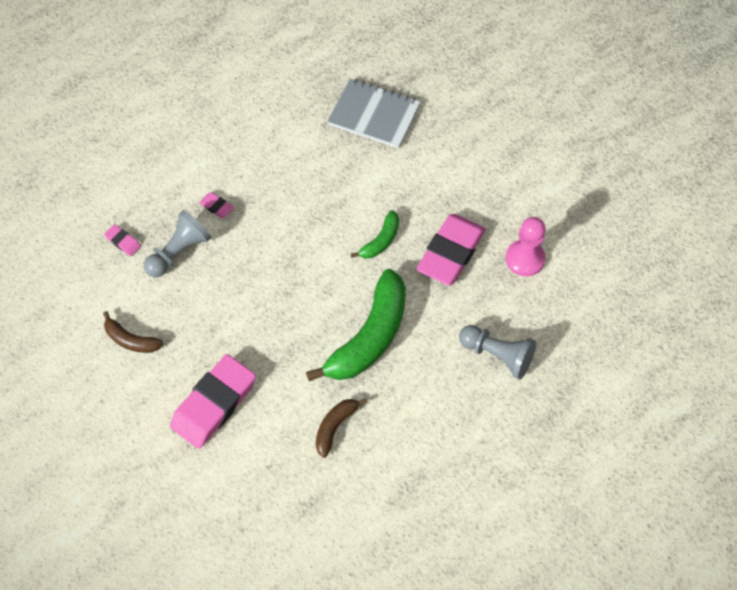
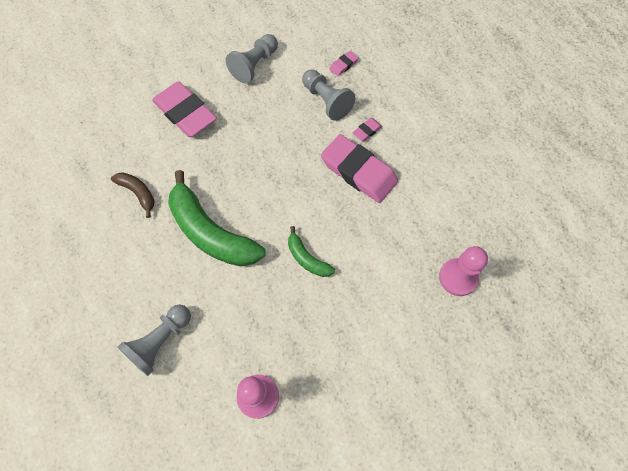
camera: 100 degrees right, 5 degrees up
brown banana [103,311,163,353] -> grey pawn [226,34,278,84]
grey notebook [327,79,421,148] -> pink pawn [439,246,488,296]
pink eraser [417,214,485,286] -> pink eraser moved to [321,134,398,203]

